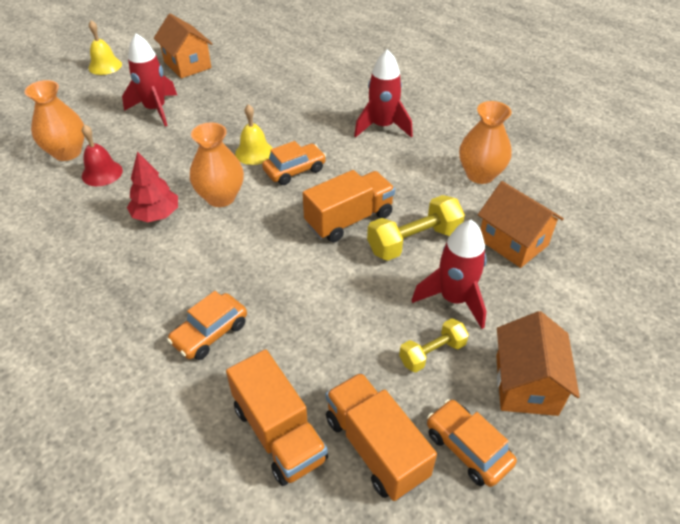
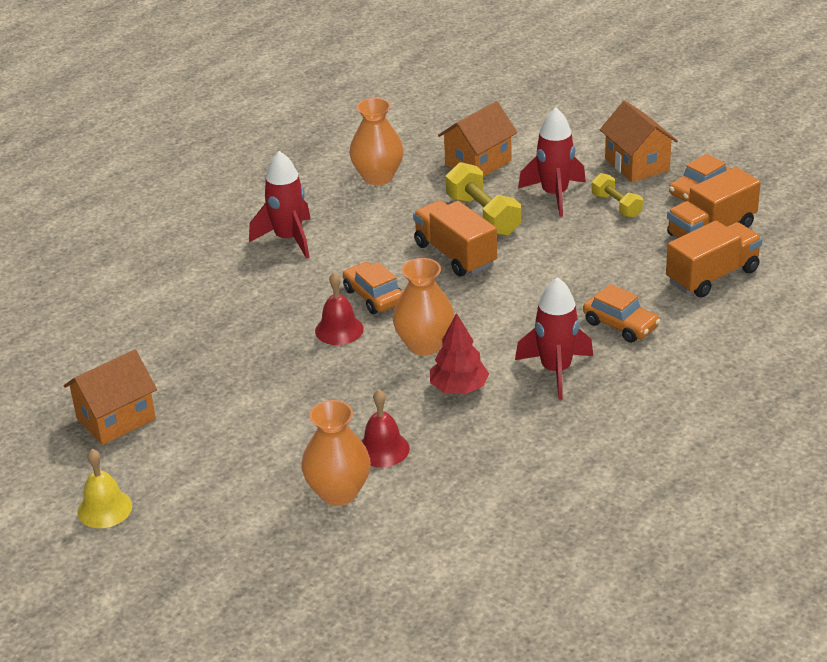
camera: 90 degrees left, 10 degrees down
red rocket [122,33,177,126] -> red rocket moved to [515,277,593,400]
yellow bell [235,104,273,165] -> red bell [315,272,364,345]
orange house [496,311,580,416] -> orange house turned 60 degrees clockwise [600,101,678,182]

